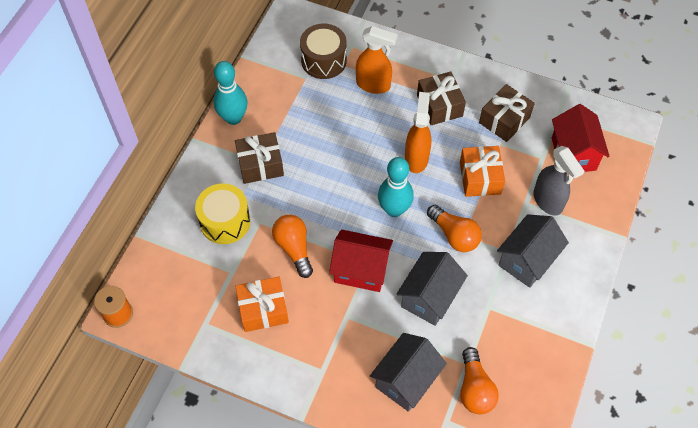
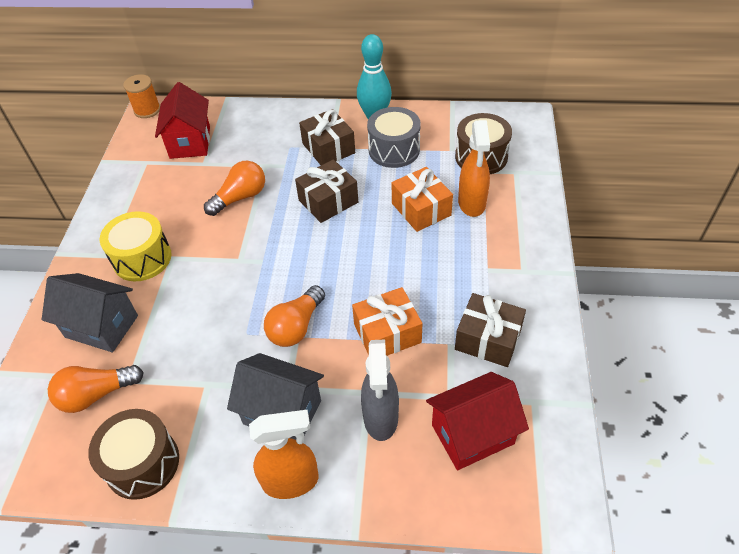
camera: 75 degrees right, 10 degrees down
yellow drum [195,183,251,244] -> yellow drum moved to [100,211,172,281]
orange gift [235,277,289,332] -> orange gift moved to [392,167,453,232]
red house [329,229,393,292] -> red house moved to [155,82,210,159]
turquoise bowling pin [378,157,414,217] -> none
grey house [397,252,468,326] -> none
orange spray bottle [405,92,431,173] -> orange spray bottle moved to [249,410,319,499]
brown gift [417,71,466,125] -> brown gift moved to [295,159,358,223]
grey spray bottle [533,146,584,216] -> grey spray bottle turned 45 degrees counterclockwise [361,340,399,441]
none -> brown drum [88,409,179,500]
none -> grey drum [367,107,421,168]

